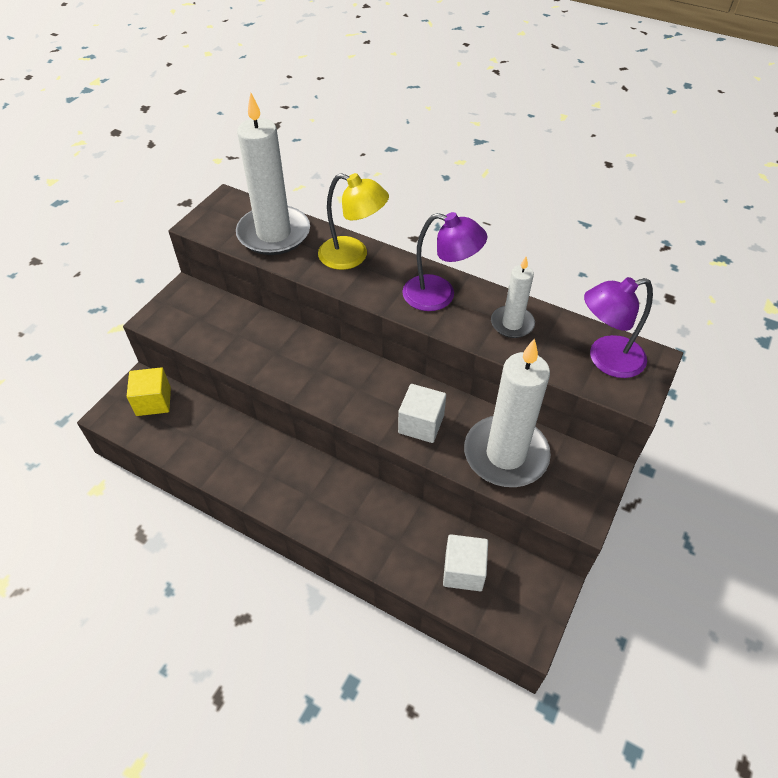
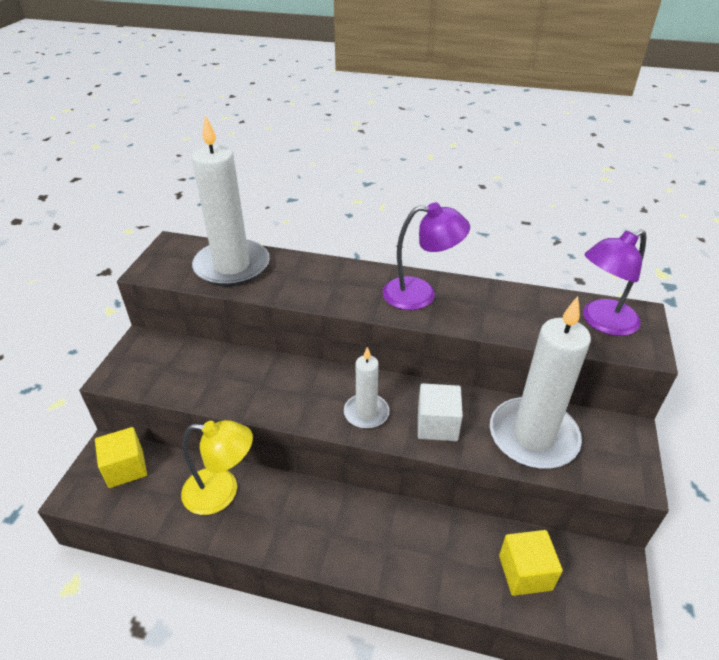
camera: 15 degrees left, 10 degrees down
yellow lamp [318,173,389,270] -> yellow lamp moved to [181,420,253,515]
white cube [443,534,488,591] -> yellow cube [499,530,563,596]
white candle [491,257,535,338] -> white candle moved to [344,347,389,429]

